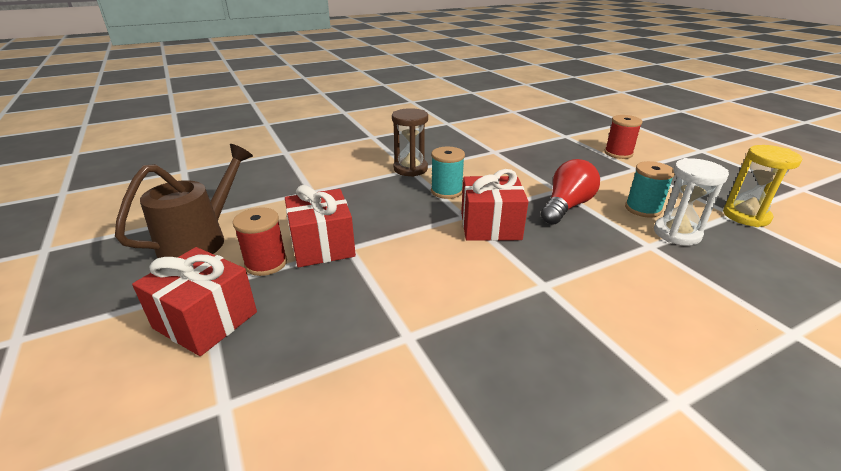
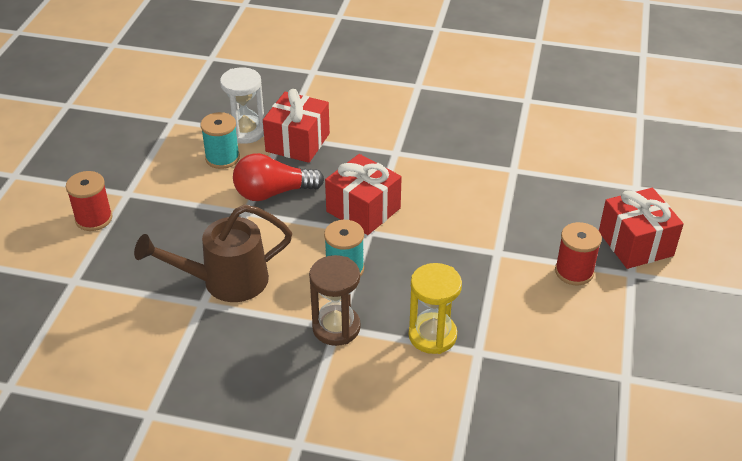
camera: 140 degrees left, 10 degrees up
brown watering can [115,144,253,258] -> brown watering can moved to [134,204,292,302]
red gift [285,185,356,268] -> red gift moved to [263,89,330,163]
yellow hourglass [723,145,802,227] -> yellow hourglass moved to [409,263,462,354]

